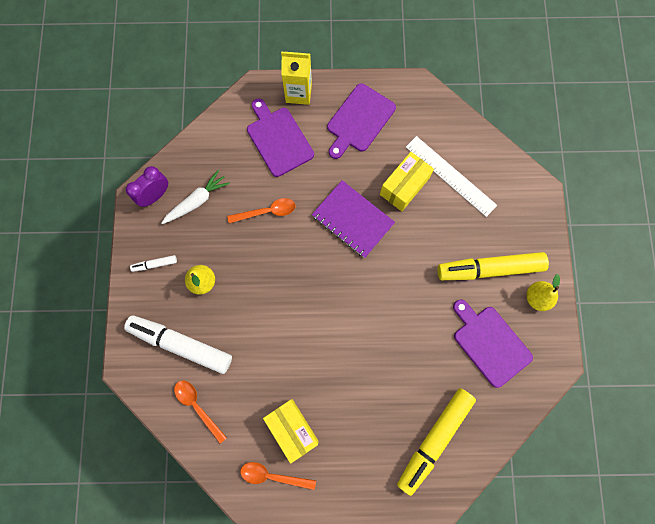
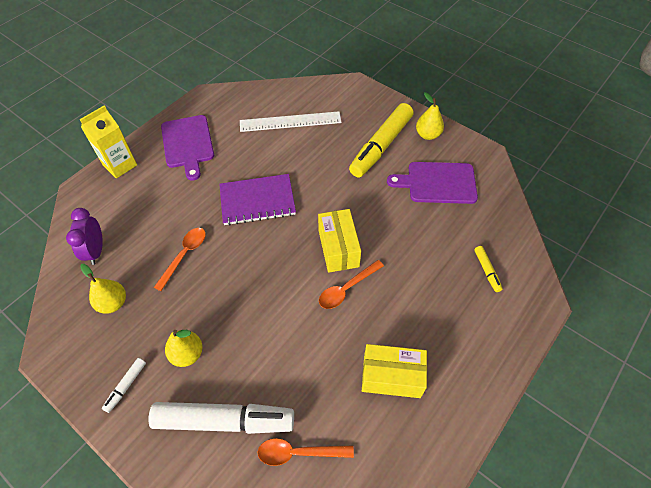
camera: 50 degrees left, 20 degrees down
white marker [124,315,232,374] -> white marker turned 150 degrees counterclockwise [148,402,294,434]
purple clock [126,166,168,207] -> purple clock moved to [66,208,103,265]
white carrot [161,170,230,224] -> yellow pear [80,264,126,314]
orange spoon [240,462,316,490] -> orange spoon moved to [319,260,384,309]
purple cutting board [247,98,314,177] -> none
yellow box [380,152,434,211] -> yellow box moved to [318,209,361,273]
yellow marker [397,388,476,496] -> yellow marker [474,246,503,292], size x0.43

